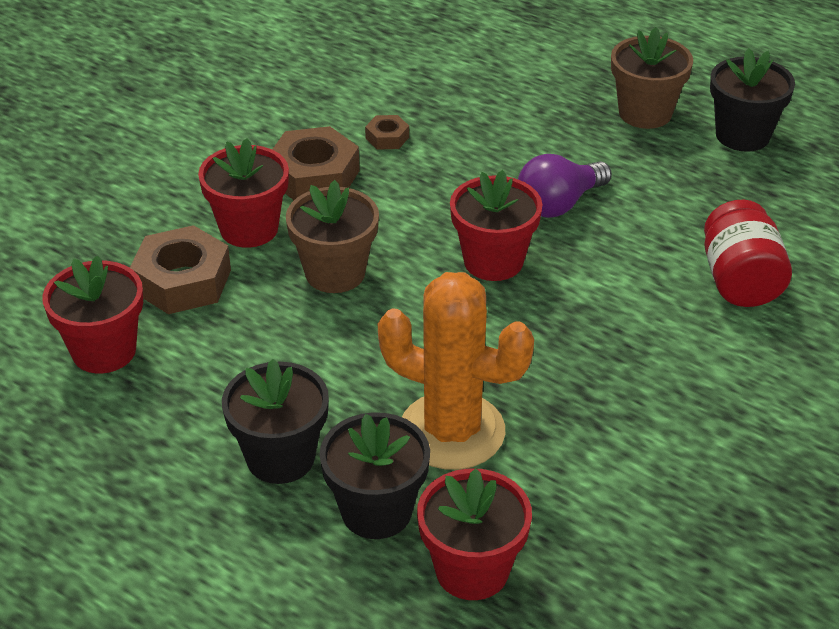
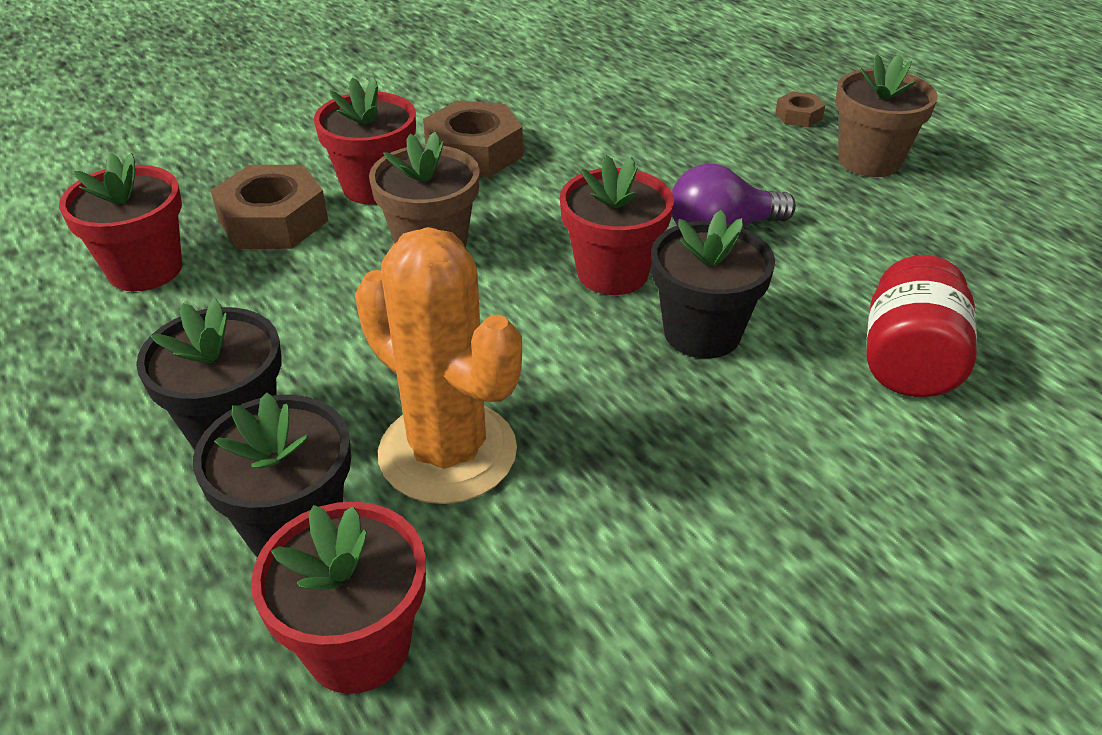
camera: 20 degrees right, 0 degrees up
brown nut [365,115,409,150] -> brown nut moved to [775,91,825,127]
black flower pot [710,48,795,152] -> black flower pot moved to [651,210,775,359]

